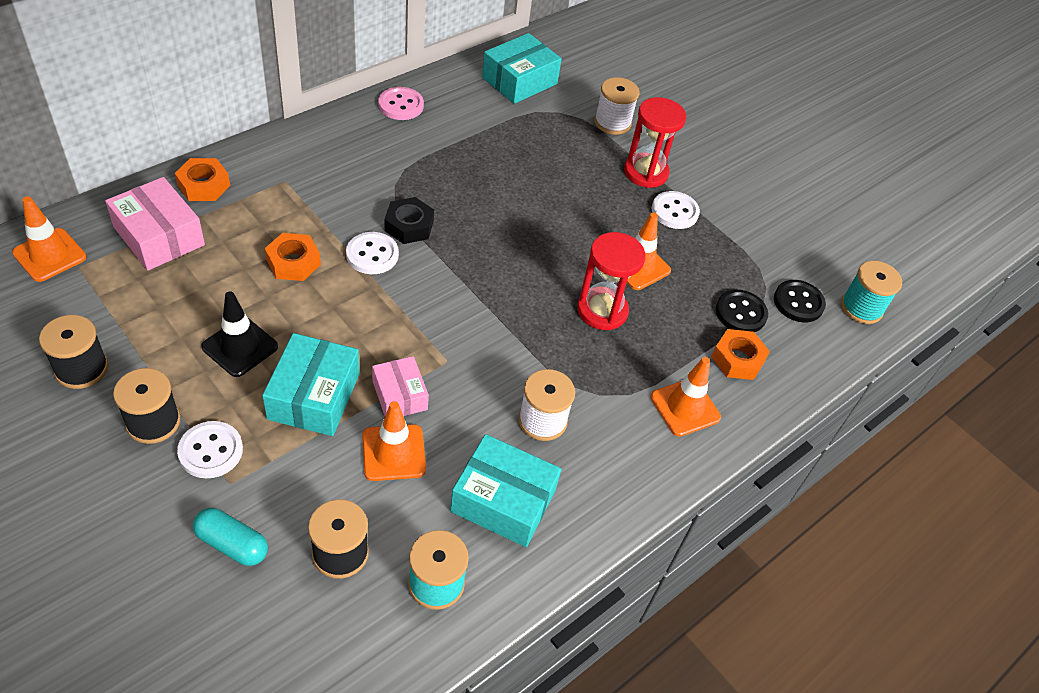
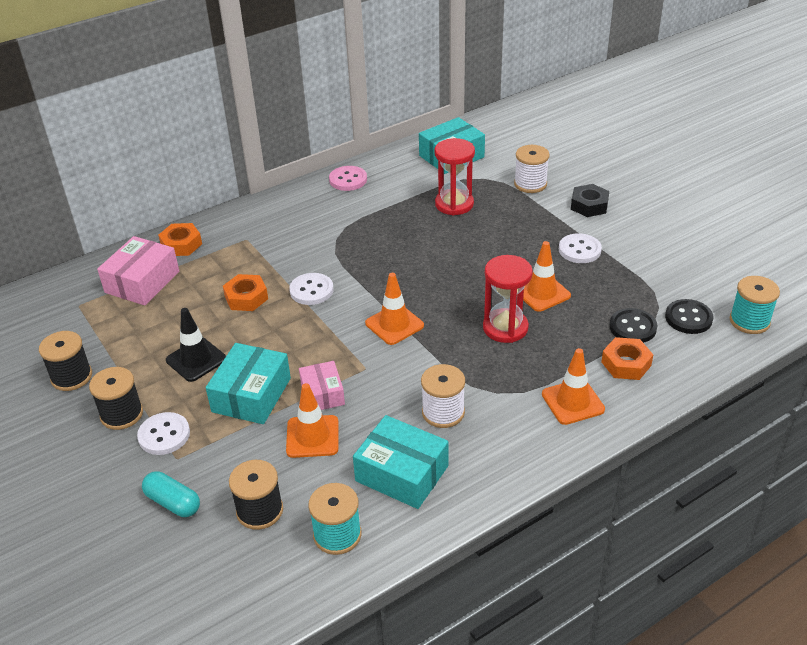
camera: 15 degrees right, 10 degrees down
orange traffic cone [12,196,86,282] -> orange traffic cone moved to [365,273,424,345]
pink box [105,177,205,270] -> pink box turned 60 degrees clockwise [97,236,179,305]
black nut [385,197,434,244] -> black nut moved to [571,184,609,217]
red hourglass [624,97,686,188] -> red hourglass moved to [435,138,475,215]

